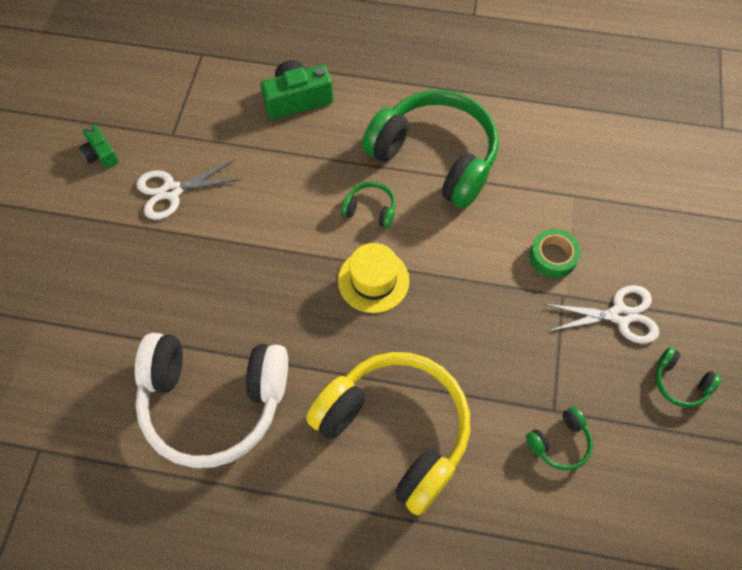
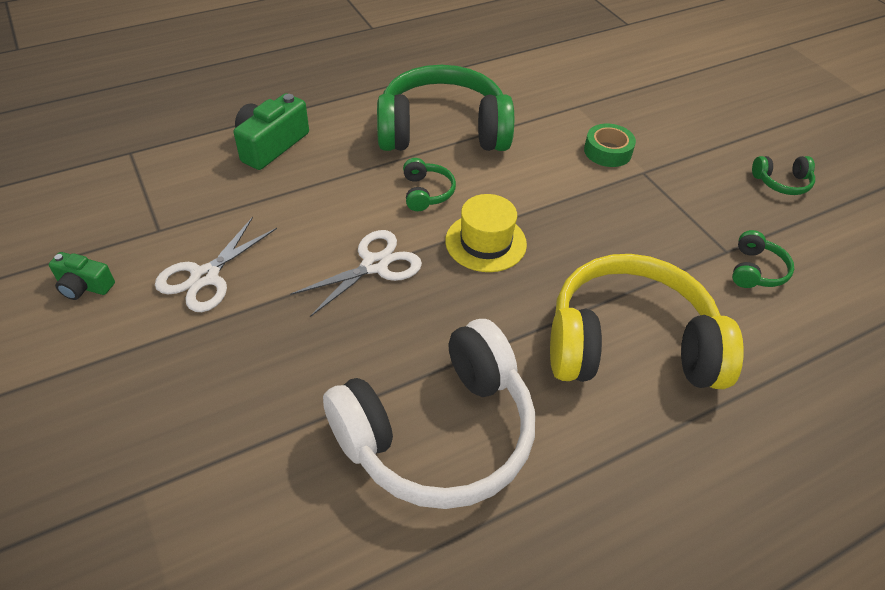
camera: 40 degrees left, 15 degrees down
green headphones [341,181,396,228] -> green headphones turned 105 degrees clockwise [403,158,456,211]
white scissors [544,285,659,343] -> white scissors moved to [290,230,422,317]

